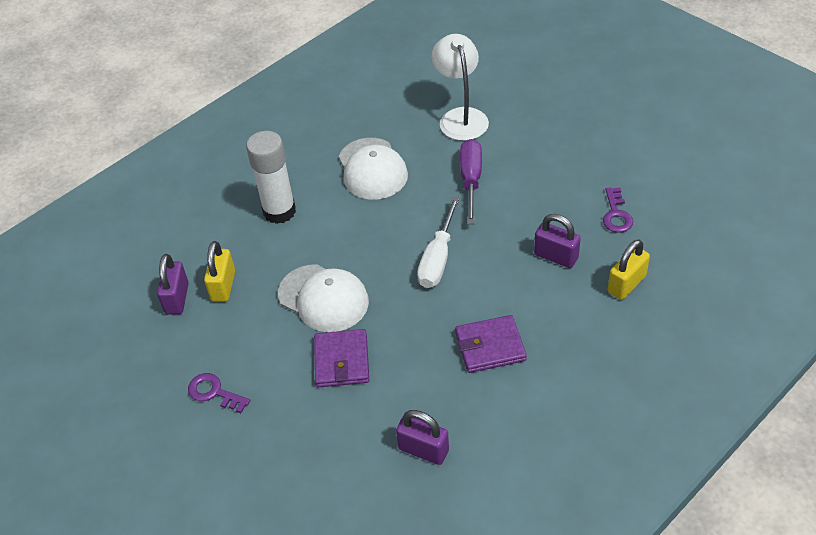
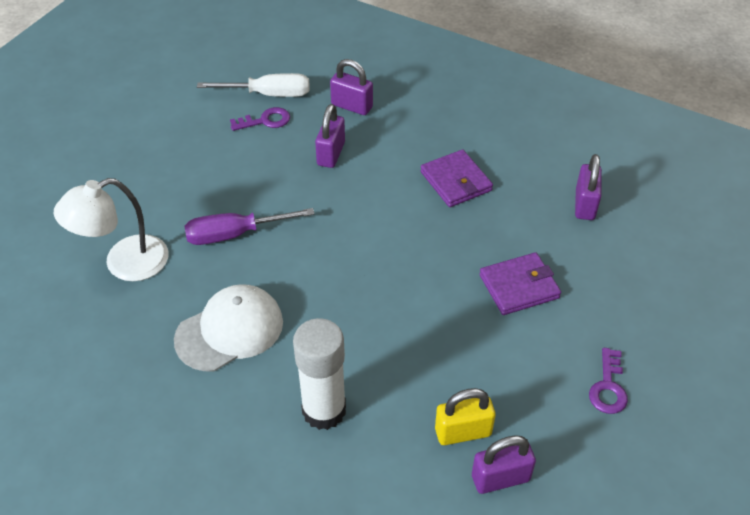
camera: 110 degrees left, 0 degrees up
white cap [278,264,369,332] -> none
white screwdriver [417,197,459,288] -> white screwdriver moved to [197,73,309,97]
yellow padlock [608,240,650,300] -> purple padlock [330,59,373,115]

